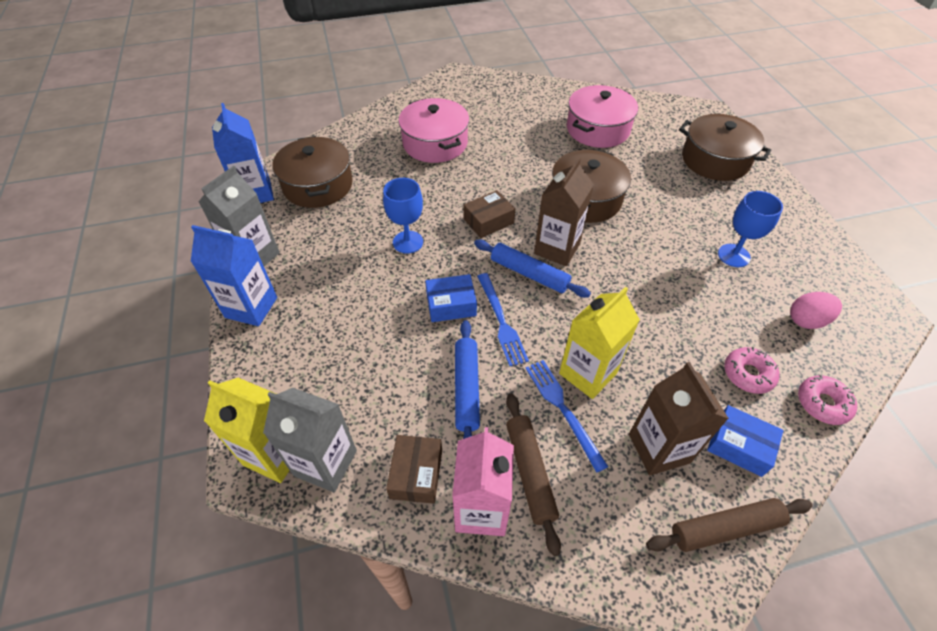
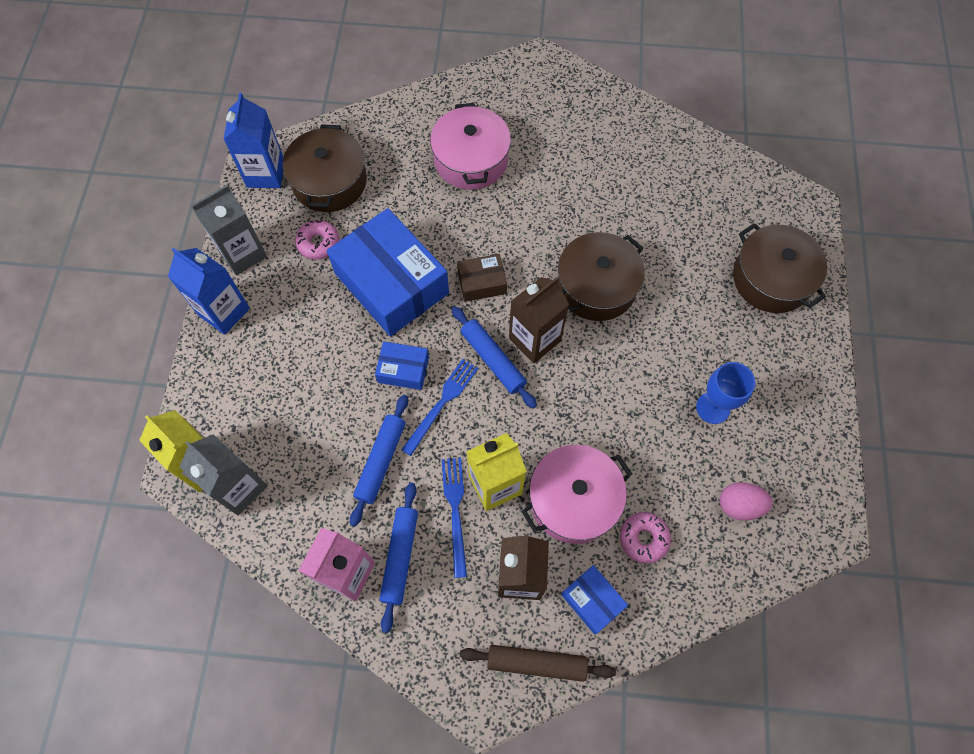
camera: 20 degrees right, 15 degrees up
blue goblet [383,178,423,254] -> blue box [327,208,449,336]
brown box [386,435,442,504] -> none
blue fork [477,273,529,366] -> blue fork turned 150 degrees counterclockwise [401,359,478,456]
brown rolling pin [506,393,561,556] -> blue rolling pin [379,483,418,633]
pink pot [567,85,638,148] -> pink pot moved to [522,445,632,544]
pink donut [798,375,857,425] -> pink donut moved to [295,219,339,260]

